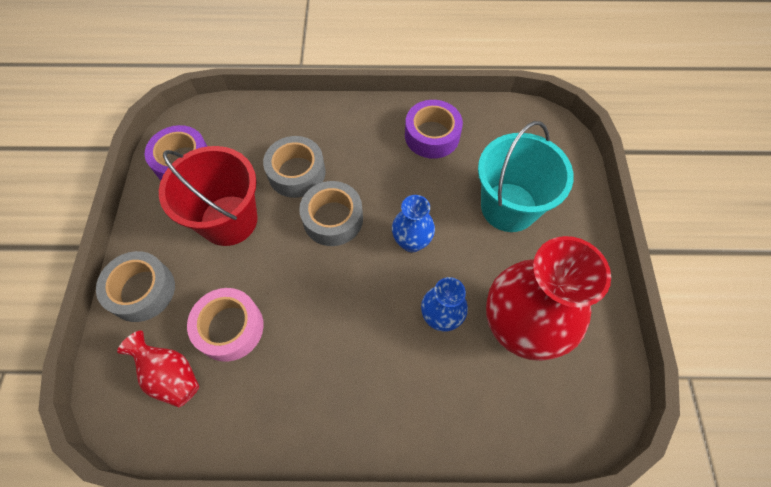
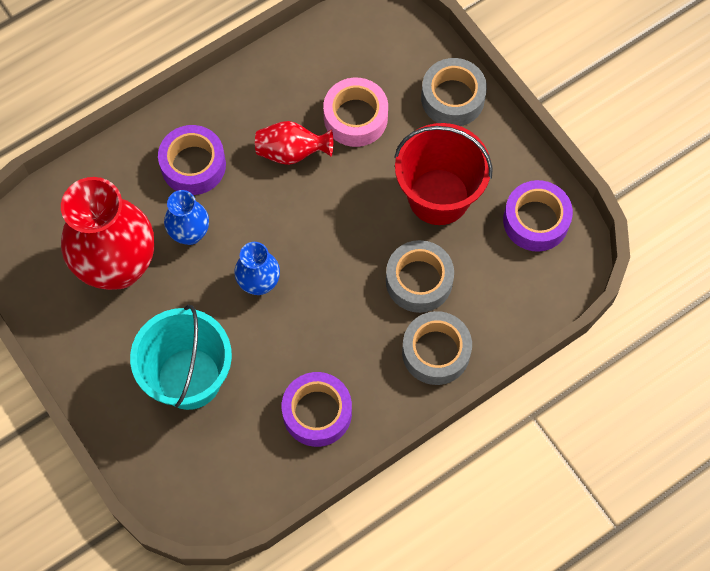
camera: 145 degrees right, 5 degrees up
red vase [117,331,199,407] -> red vase moved to [255,121,333,165]
grey tape [299,181,363,246] -> grey tape moved to [402,311,472,385]
none -> purple tape [158,125,226,195]

